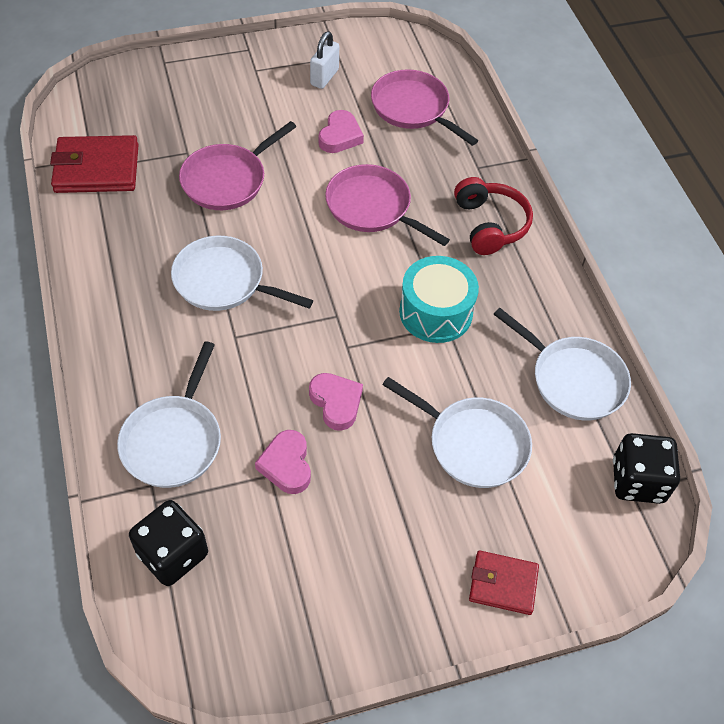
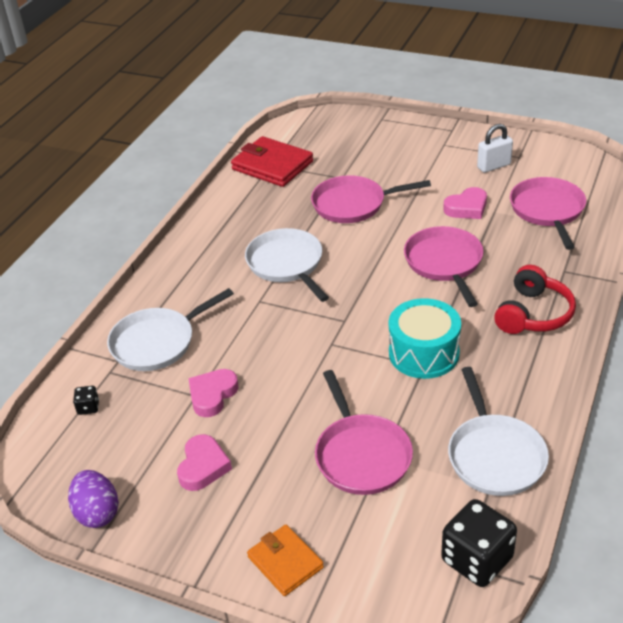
camera: 45 degrees right, 15 degrees down
black dice [129,500,208,586] -> black dice [73,386,99,415], size x0.46
pink heart [309,373,363,431] -> pink heart moved to [177,434,232,491]
white pan [382,377,532,488] -> pink pan [315,370,413,495]
red wallet [469,551,539,615] -> orange wallet [247,524,324,596]
none -> purple egg [68,470,119,528]

